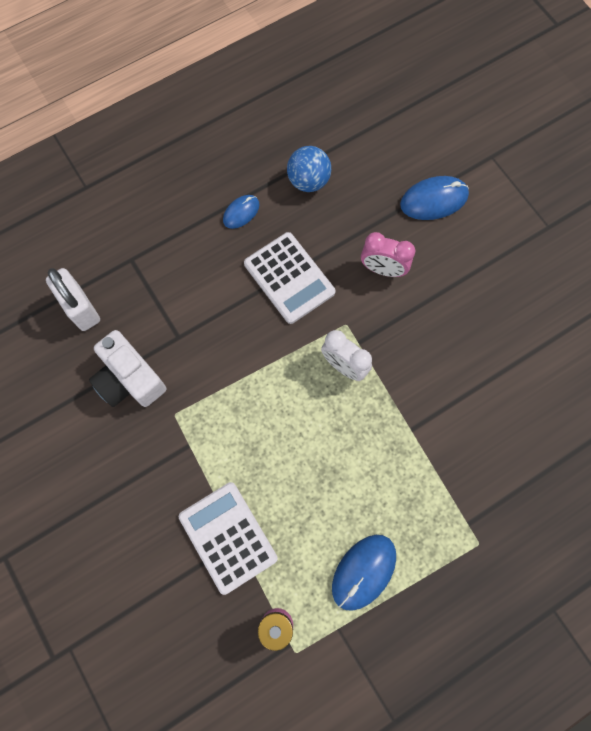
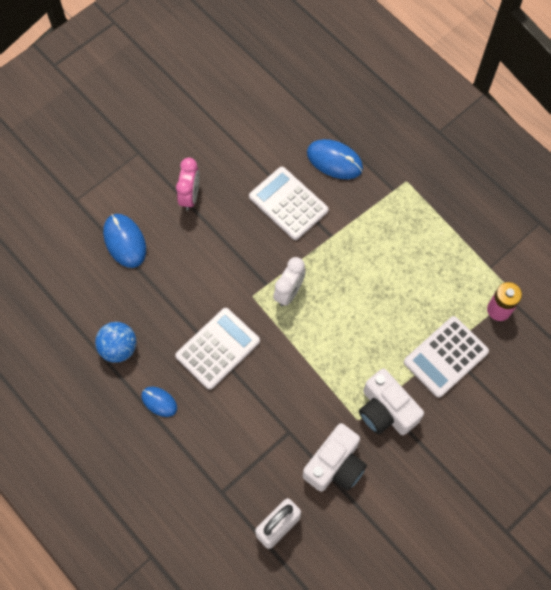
camera: 100 degrees left, 5 degrees down
blue mouse [332,535,396,611] -> blue mouse moved to [307,139,363,179]
pink clock [361,232,415,277] -> pink clock moved to [176,158,199,211]
none -> white calculator [249,167,328,240]
none -> white camera [359,368,424,435]

